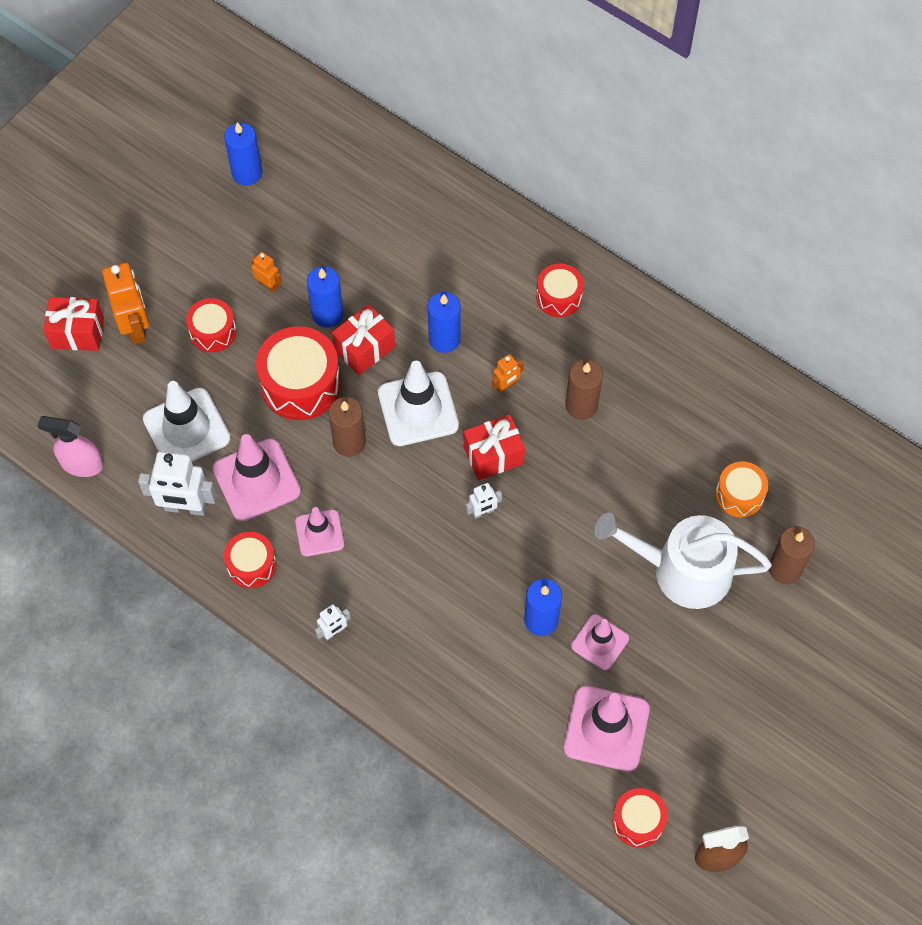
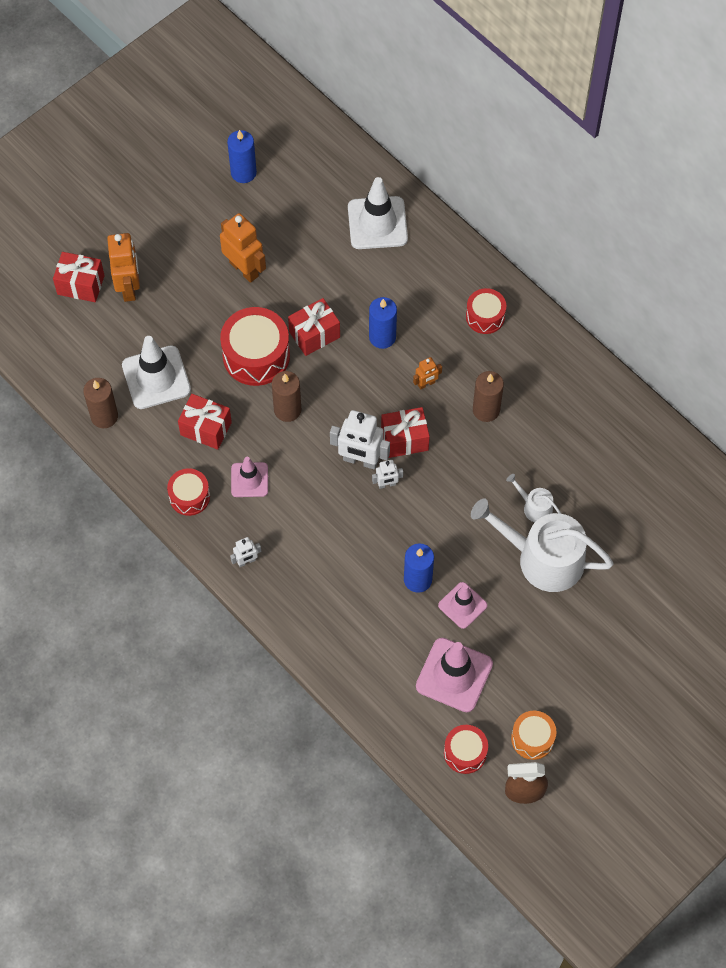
camera: 10 degrees right, 0 degrees up
pink spray bottle [37,416,103,477] -> none
white robot [138,451,216,516] -> white robot moved to [330,410,390,470]
red drum [186,298,236,352] -> none
pink traffic cone [213,434,301,521] -> red gift [178,394,232,450]
orange robot [251,252,282,292] -> orange robot [220,213,266,283], size x1.94
blue candle [307,266,344,328] -> none
white traffic cone [378,361,459,446] -> white traffic cone moved to [348,177,408,249]
orange drum [716,461,768,517] -> orange drum moved to [511,711,556,760]
brown candle [769,526,815,584] -> brown candle moved to [83,378,118,428]
none -> white watering can [506,474,561,522]

